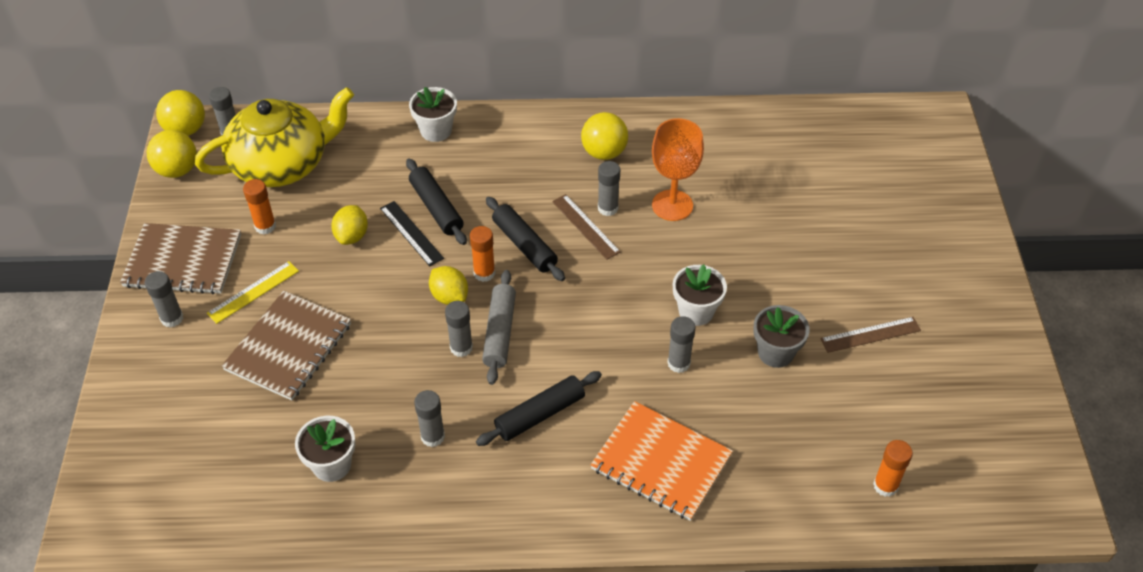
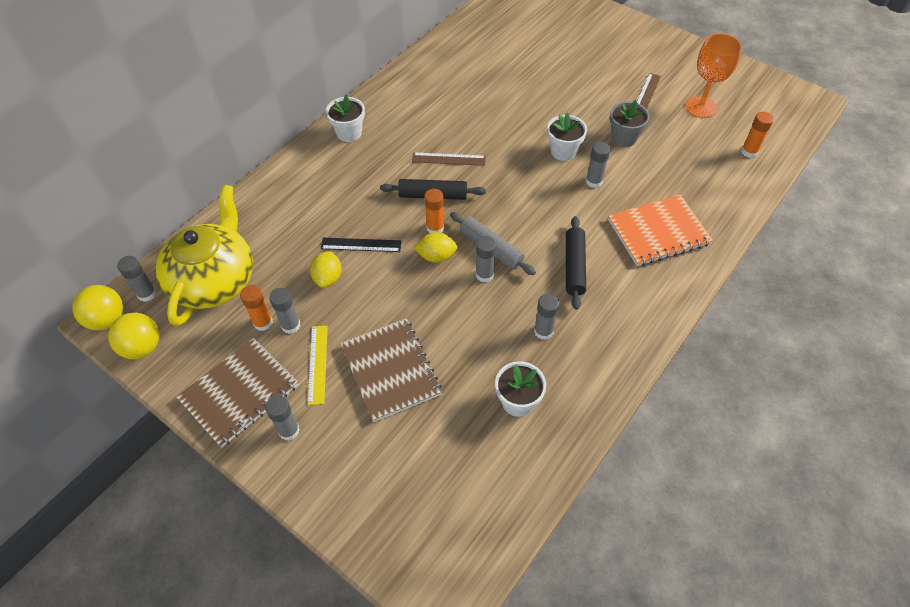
camera: 50 degrees left, 5 degrees up
yellow lemon [331,205,368,245] -> yellow lemon turned 45 degrees clockwise [310,251,342,288]
black rolling pin [406,159,467,245] -> none
white flower pot [409,87,457,142] -> white flower pot moved to [326,94,365,142]
yellow ball [581,112,628,160] -> none
grey glue stick [598,161,620,216] -> grey glue stick moved to [269,288,300,334]
orange goblet [652,118,704,221] -> orange goblet moved to [686,33,742,118]

